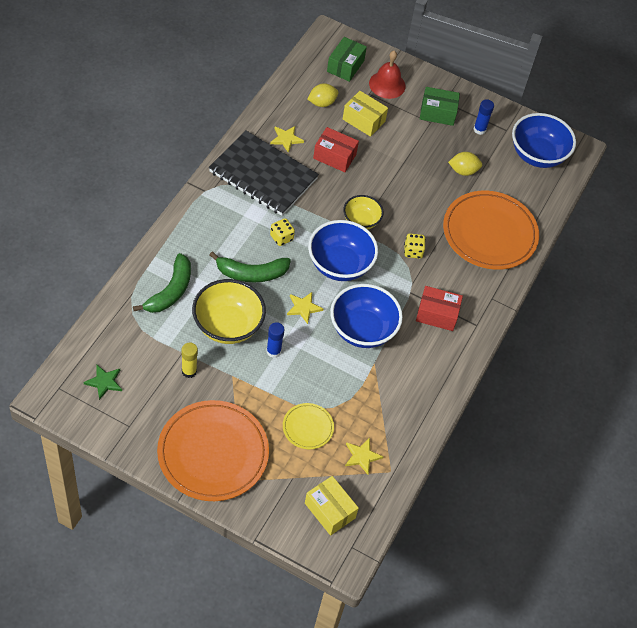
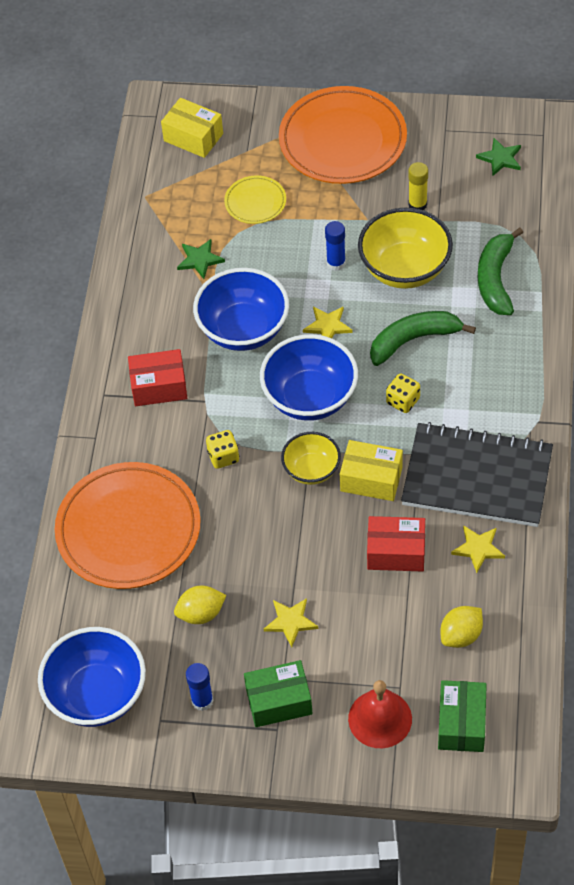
camera: 170 degrees right, 0 degrees up
yellow box [343,91,388,137] -> yellow box moved to [340,440,403,501]
yellow star [345,438,383,474] -> yellow star moved to [264,598,318,648]
none -> green star [177,239,225,279]

